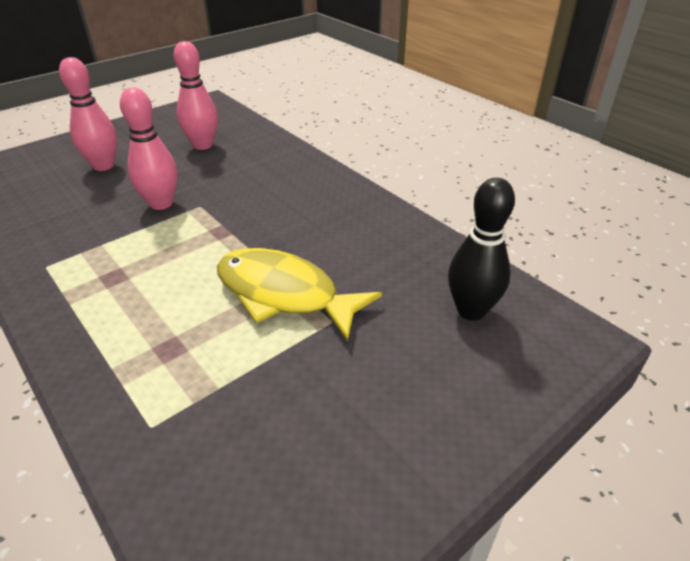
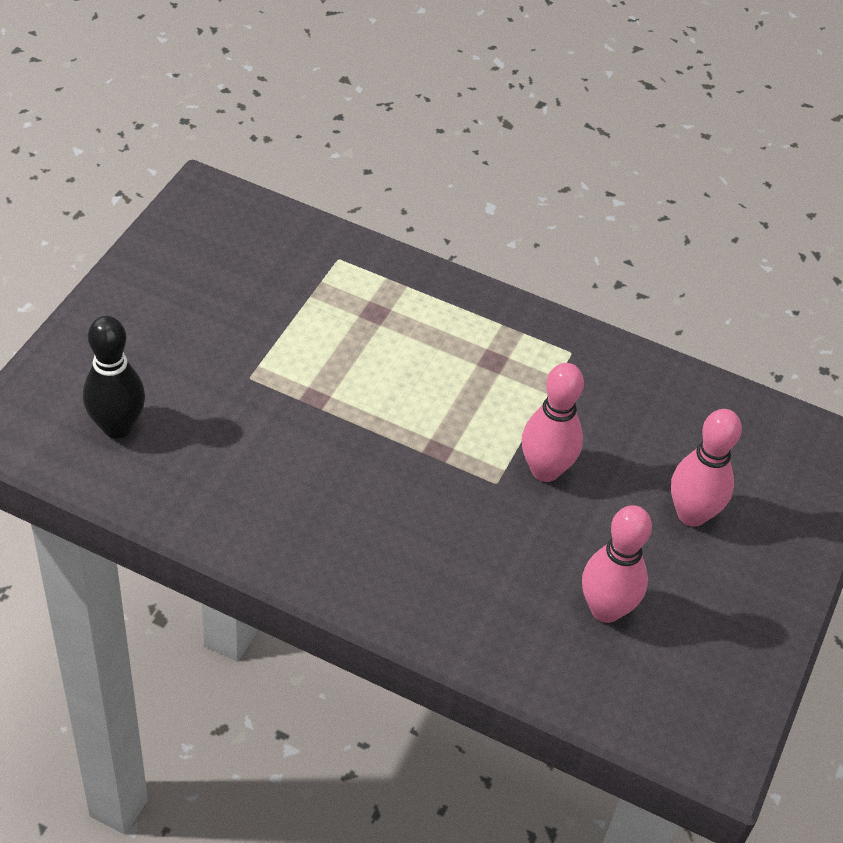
camera: 150 degrees right, 10 degrees up
yellow fish [217,248,382,341] -> none

